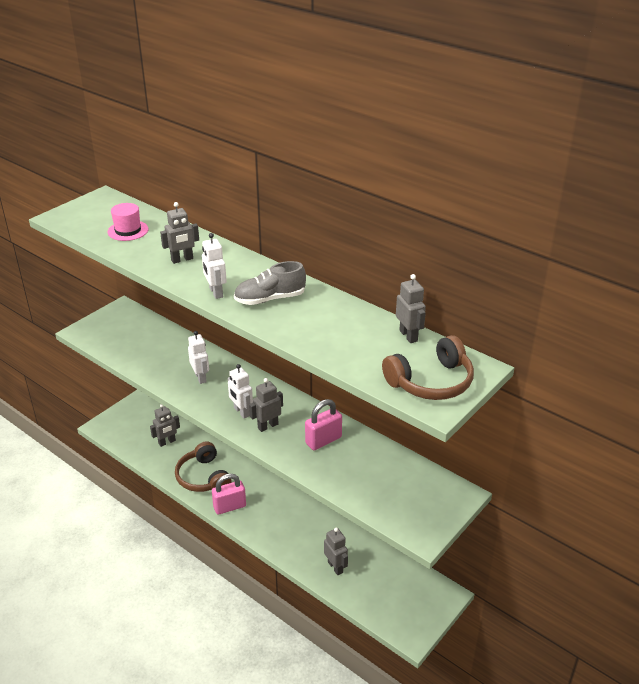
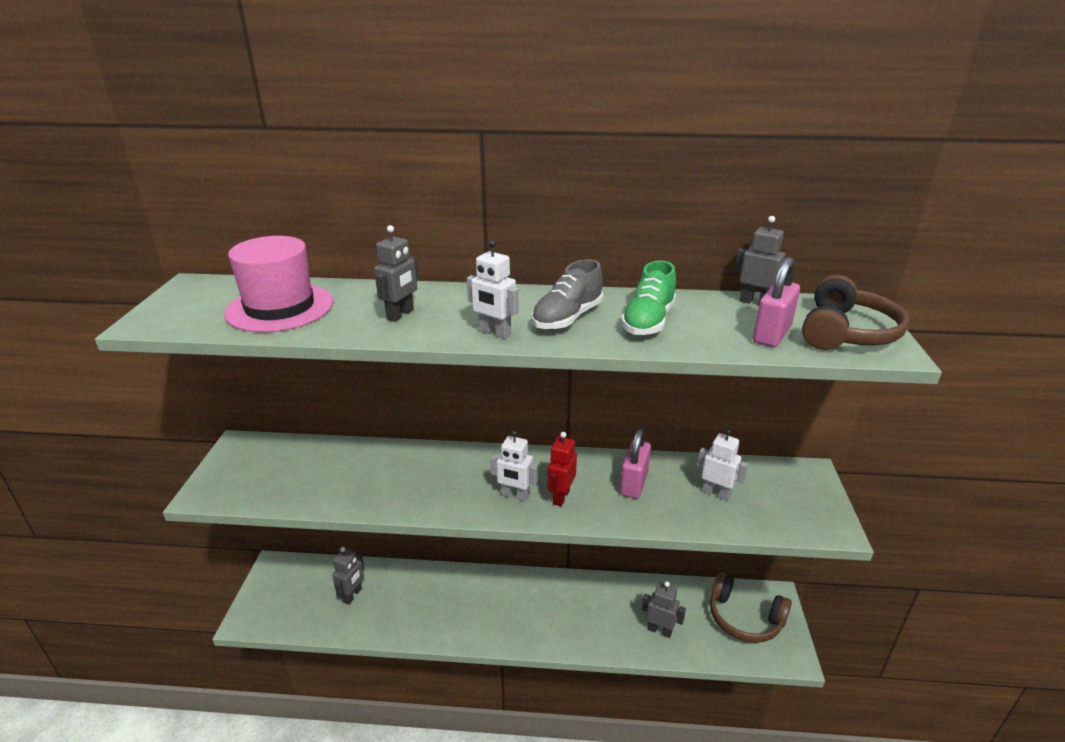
camera: 35 degrees left, 5 degrees down
pink hat [107,203,148,241] -> pink hat [224,236,334,332], size x1.72
brown headphones [175,441,232,492] -> brown headphones moved to [710,572,792,643]
white robot [188,331,209,384] -> white robot moved to [697,428,748,501]
pink padlock [212,473,246,515] -> pink padlock moved to [753,257,800,347]
grey robot [249,378,283,432] -> red robot [548,432,577,507]
none -> green shoe [621,260,676,335]

